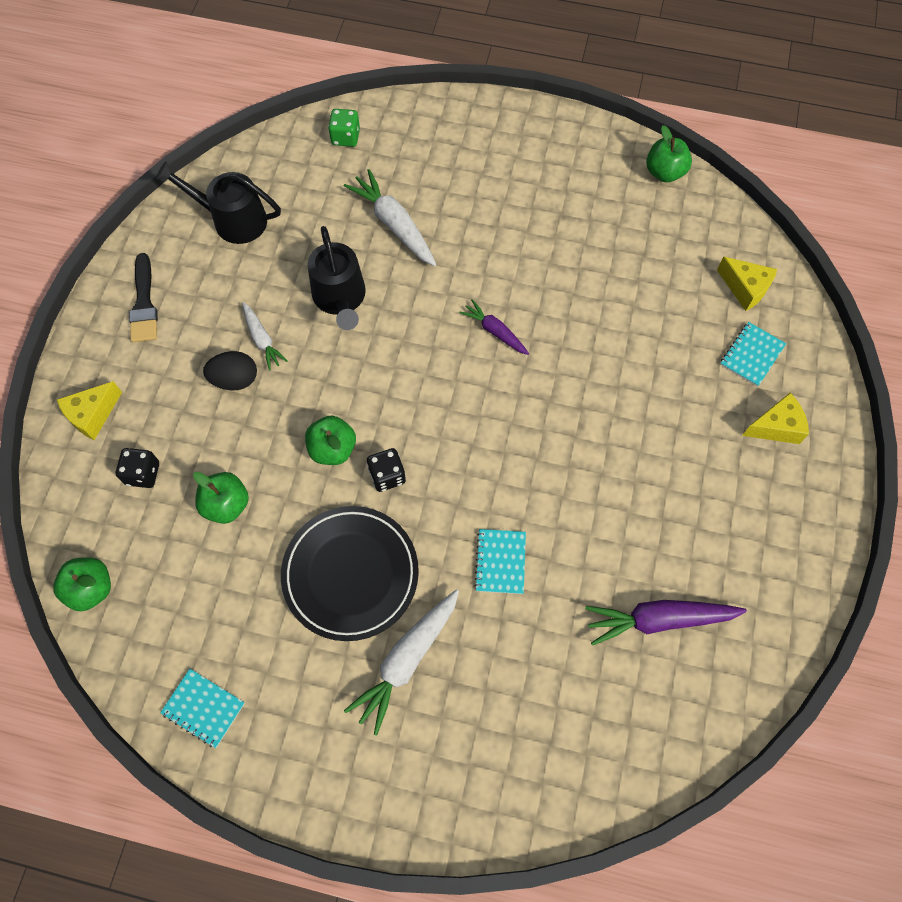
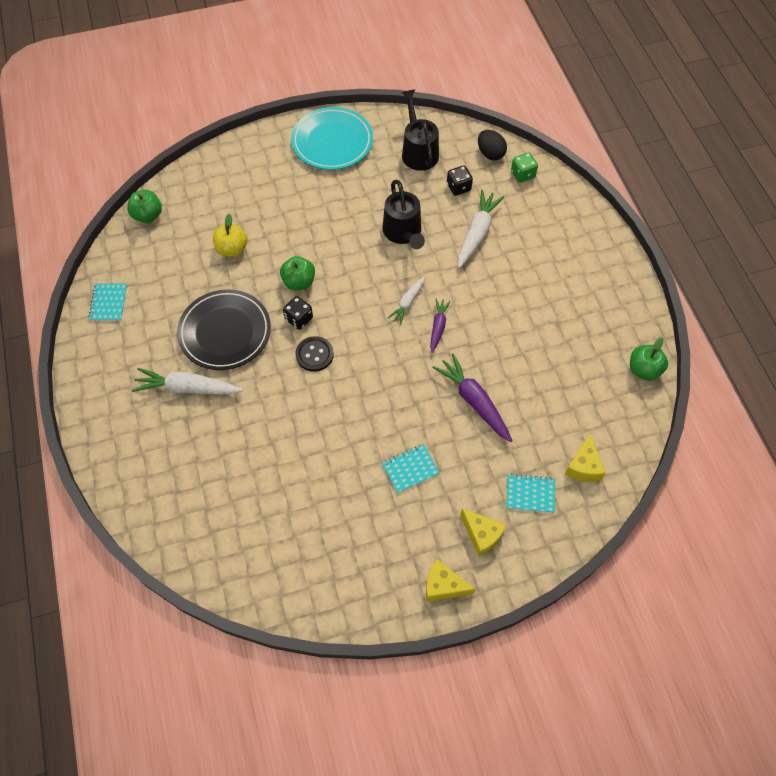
camera: 60 degrees right, 5 degrees down
yellow cheese [57,381,122,440] -> yellow cheese moved to [426,559,476,602]
black dice [116,448,159,488] -> black dice moved to [447,165,473,196]
black brush [129,253,158,342] -> turquoise plate [291,107,373,170]
green apple [193,472,249,524] -> yellow apple [213,214,247,257]
black egg [203,351,257,391] -> black egg moved to [478,130,507,160]
white carrot [242,302,288,371] -> white carrot moved to [388,276,425,325]
black watering can [307,226,366,330] -> black watering can turned 60 degrees counterclockwise [382,180,425,249]
turquoise notebook [474,529,526,594] -> turquoise notebook moved to [382,444,439,493]
purple carrot [585,600,747,646] -> purple carrot moved to [433,353,513,442]
none -> black button [295,336,334,372]

